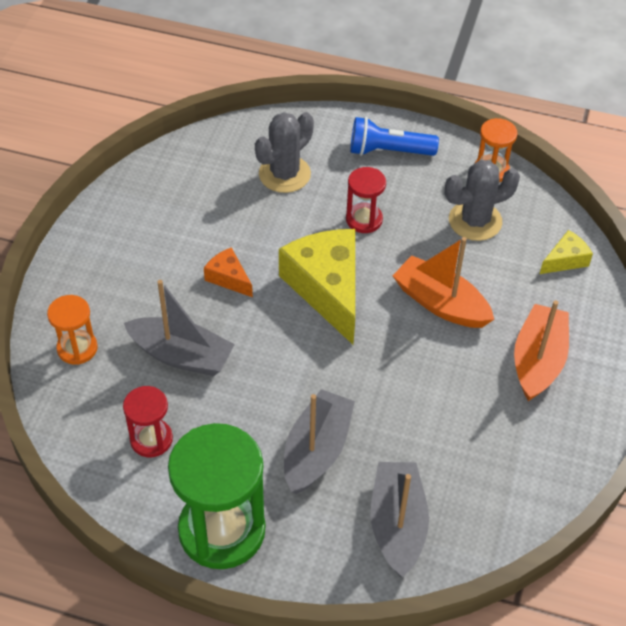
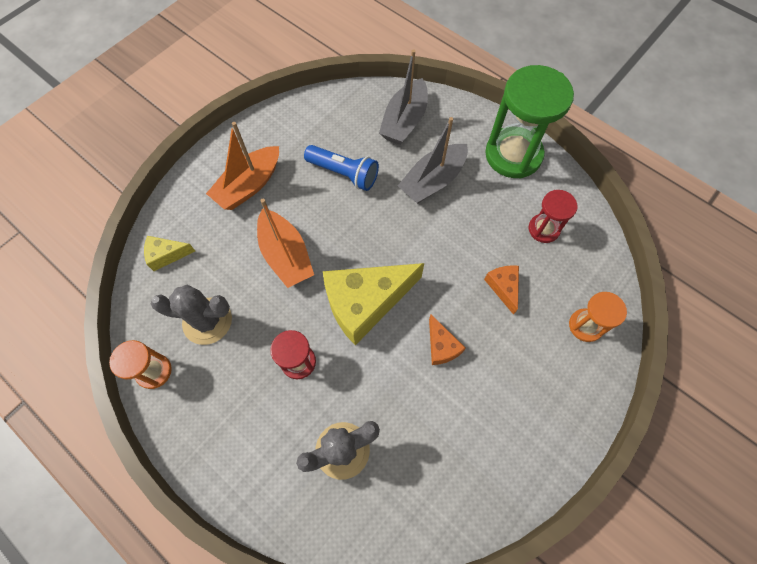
camera: 155 degrees left, 15 degrees up
grey boat [124,280,235,376] -> orange cheese [484,265,519,315]
yellow cheese [279,229,355,345] -> yellow cheese turned 60 degrees clockwise [323,263,424,345]
blue flashlight [351,117,439,156] -> blue flashlight moved to [304,145,379,191]

